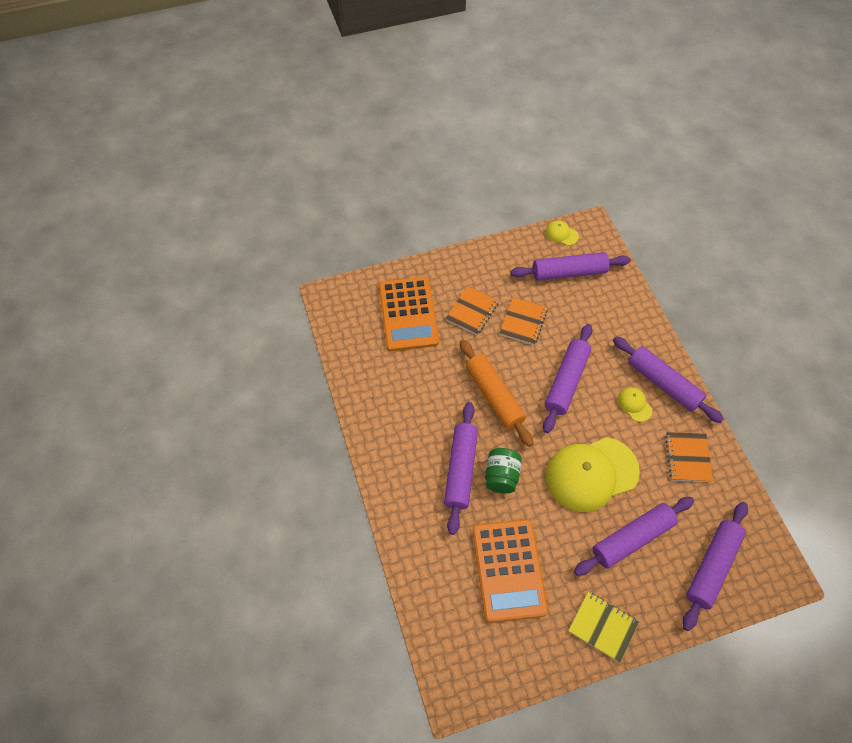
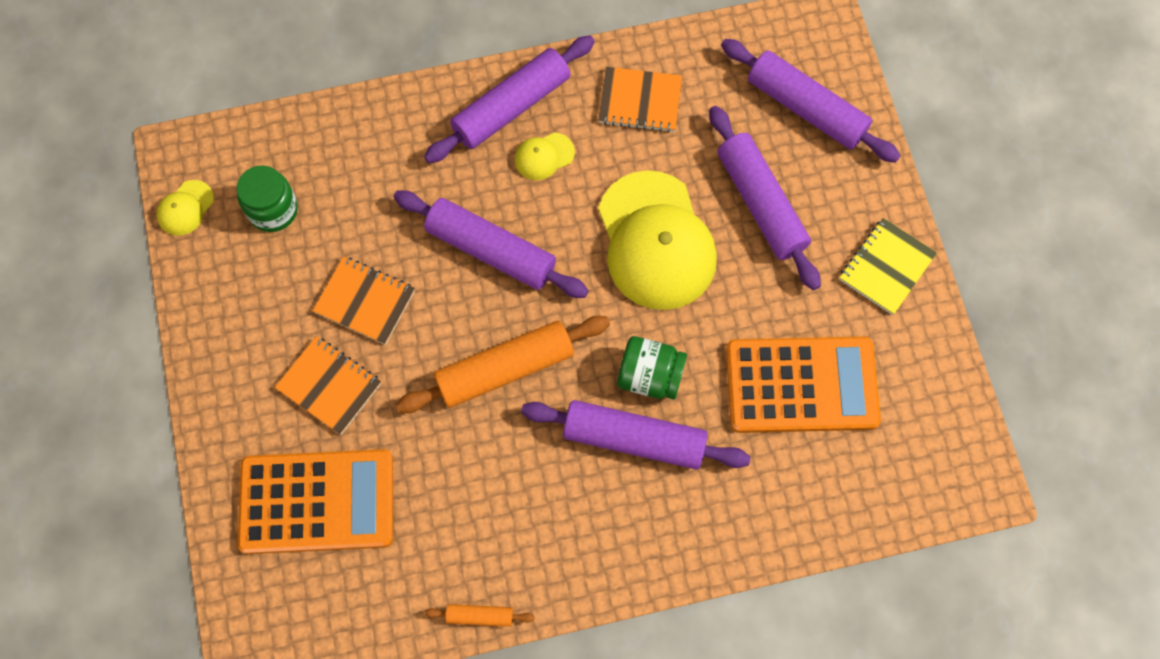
camera: 85 degrees left, 10 degrees up
purple rolling pin [511,252,631,281] -> green jar [237,165,298,232]
none -> orange rolling pin [424,604,534,627]

